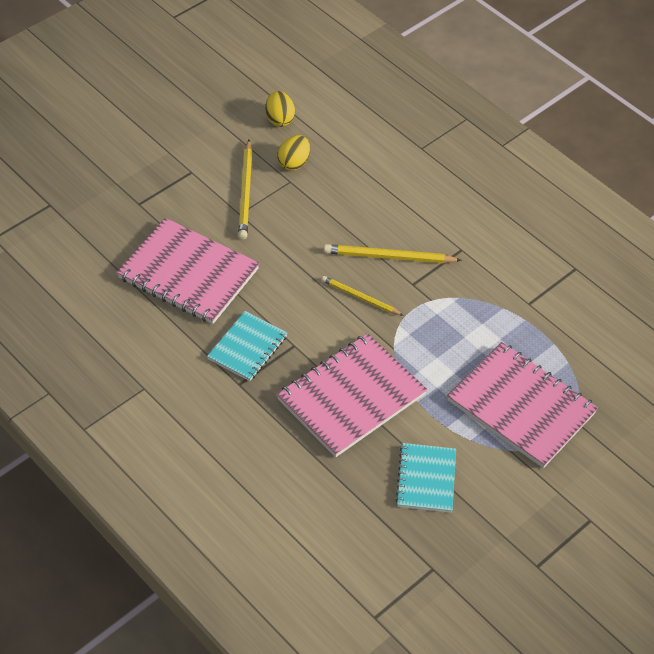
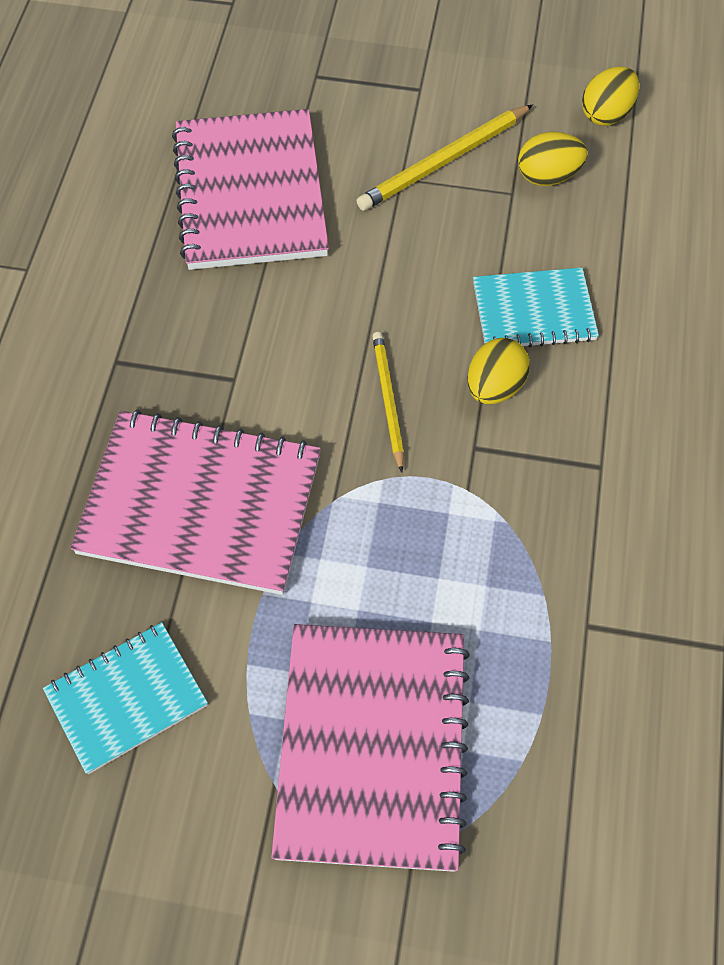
camera: 55 degrees right, 10 degrees up
turquoise notebook [207,311,287,381] -> turquoise notebook moved to [473,268,599,347]
yellow pencil [324,244,462,263] -> yellow egg [467,338,530,404]

